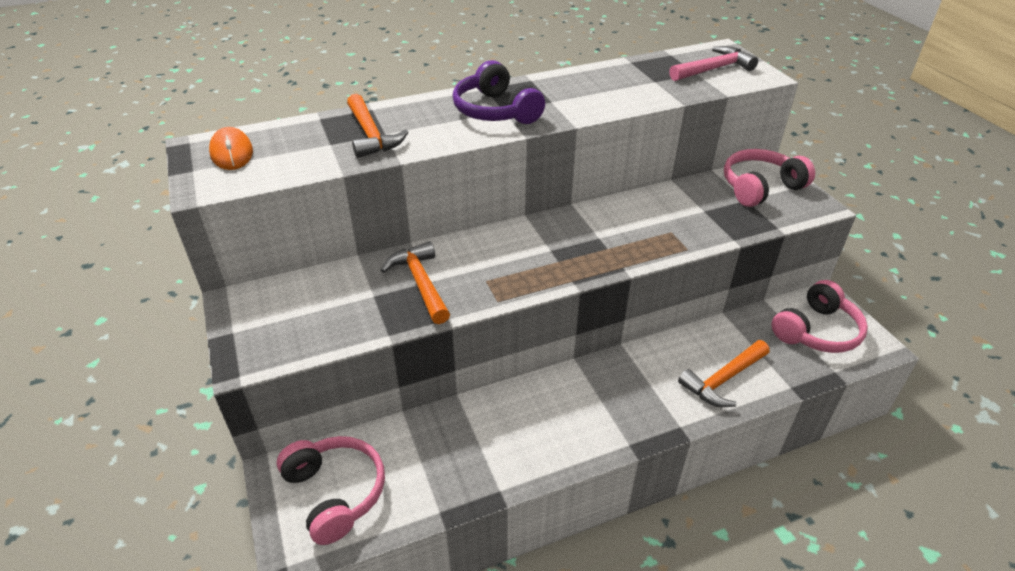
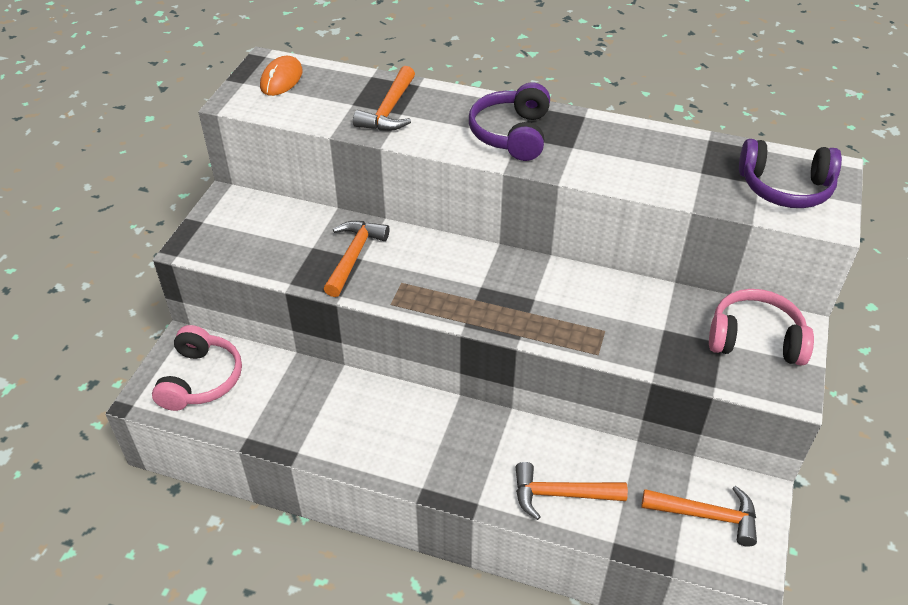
camera: 40 degrees right, 5 degrees up
pink hammer [669,46,758,81] -> purple headphones [739,139,842,208]
pink headphones [771,280,868,353] -> orange hammer [641,486,757,547]

